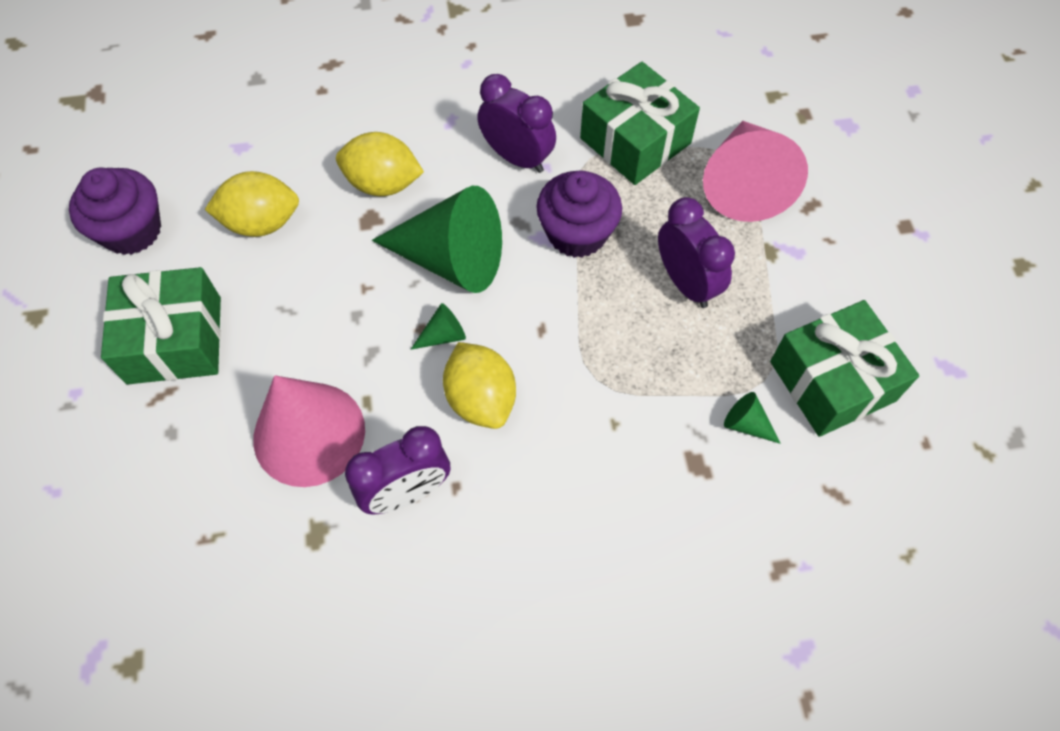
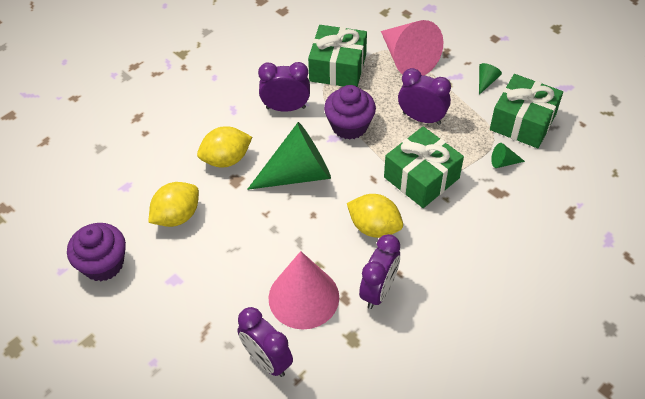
camera: 35 degrees left, 10 degrees down
green gift [101,267,221,385] -> green gift moved to [384,126,464,208]
green cone [411,303,466,350] -> green cone moved to [479,63,502,95]
none -> purple clock [237,307,293,377]

